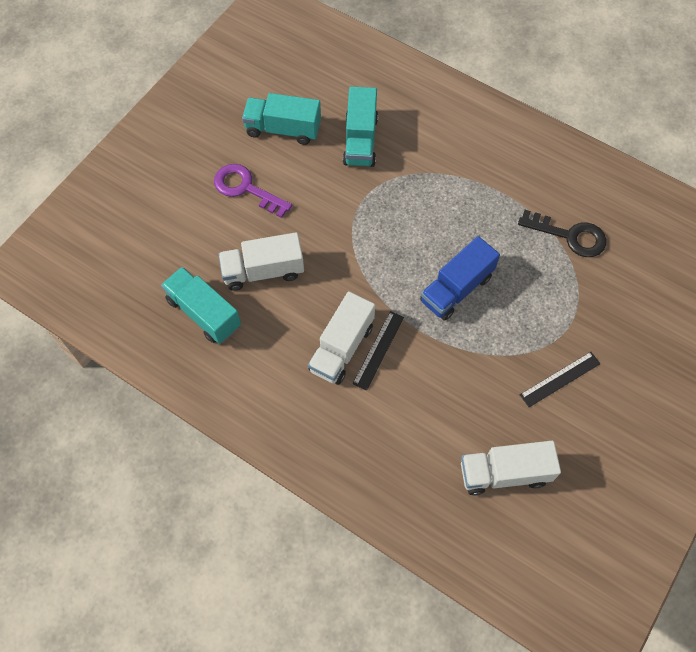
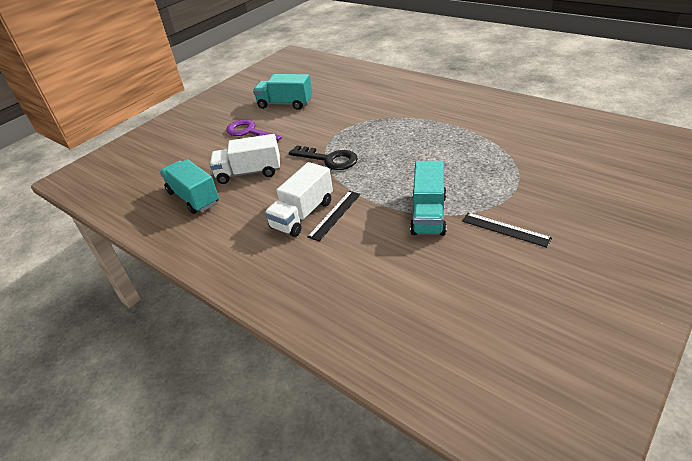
camera: 10 degrees right, 25 degrees down
turquoise truck [343,87,378,167] -> turquoise truck moved to [410,161,447,236]
blue truck [420,236,500,321] -> none
white truck [461,441,561,495] -> none
black key [518,210,606,257] -> black key moved to [289,145,358,170]
black ruler [520,352,600,407] -> black ruler turned 60 degrees clockwise [462,213,552,248]

